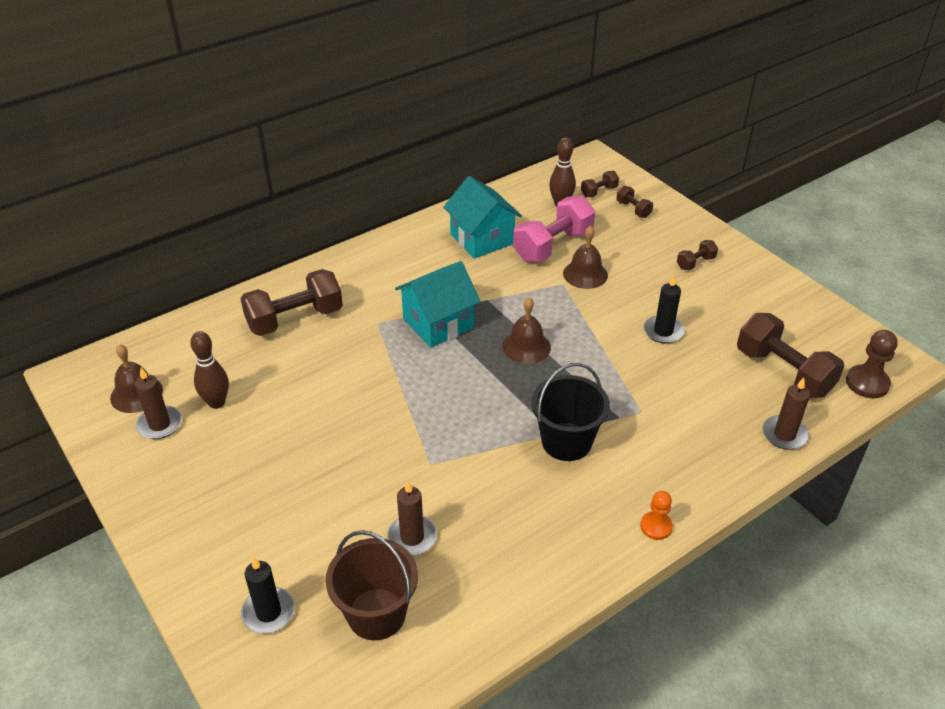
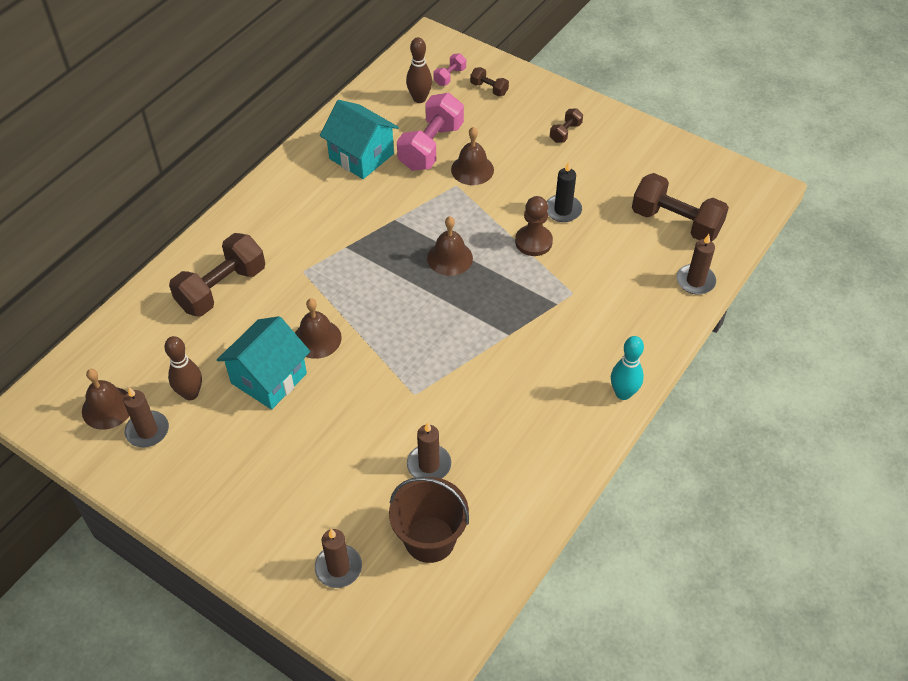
camera: 20 degrees left, 10 degrees up
black candle [241,557,295,633] -> brown candle [315,529,362,588]
turquoise house [395,261,481,348] -> turquoise house moved to [217,316,310,410]
black bucket [532,363,610,461] -> none
brown dumbbell [581,171,619,197] -> pink dumbbell [433,53,466,86]
orange pawn [640,491,673,540] -> turquoise bowling pin [611,336,644,400]
brown pawn [846,330,898,398] -> brown pawn moved to [515,196,553,256]
none -> brown bell [295,298,342,359]

